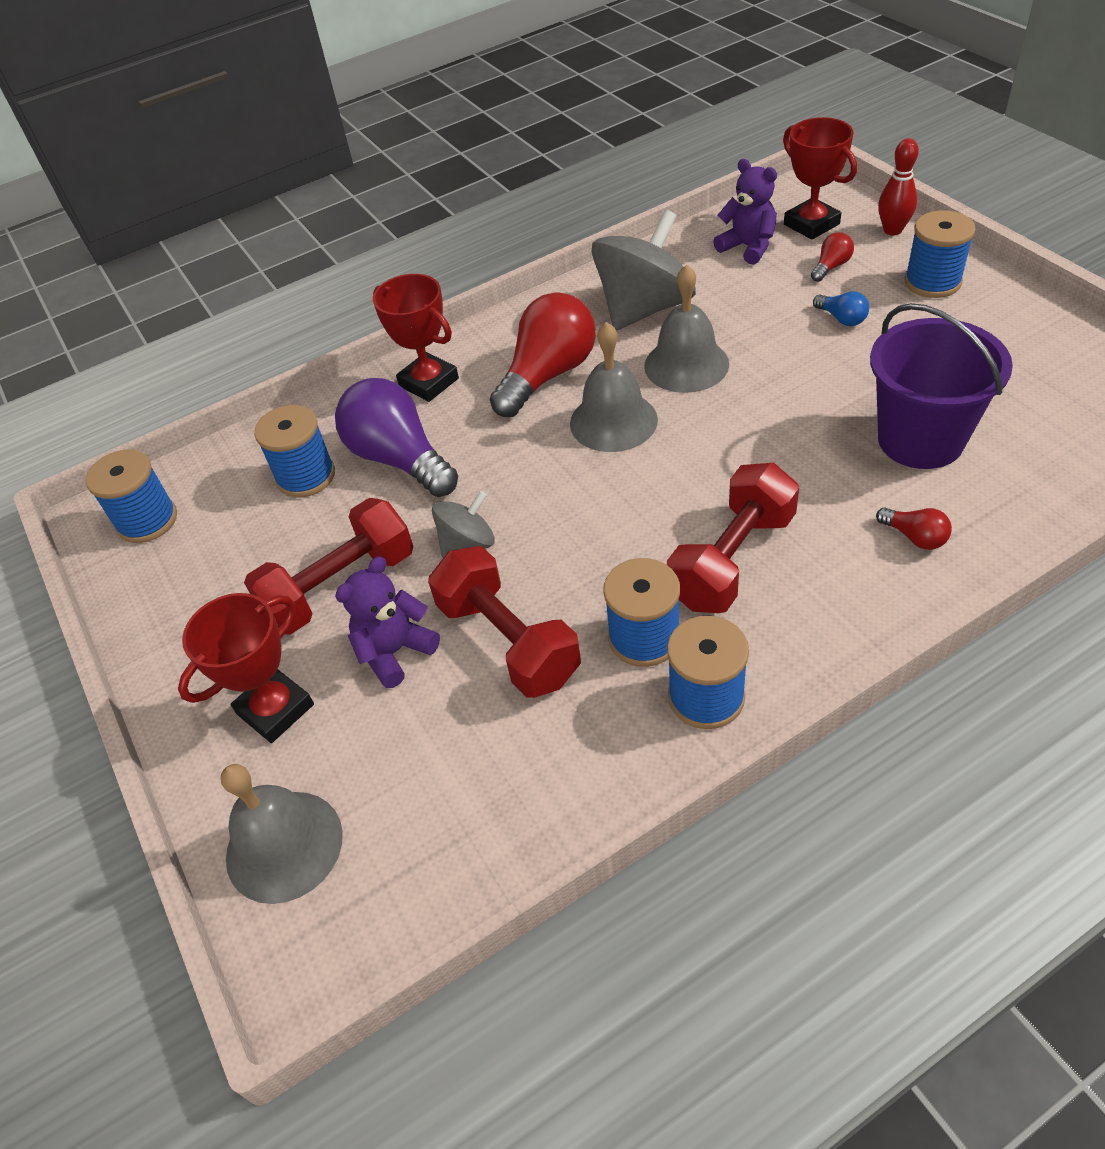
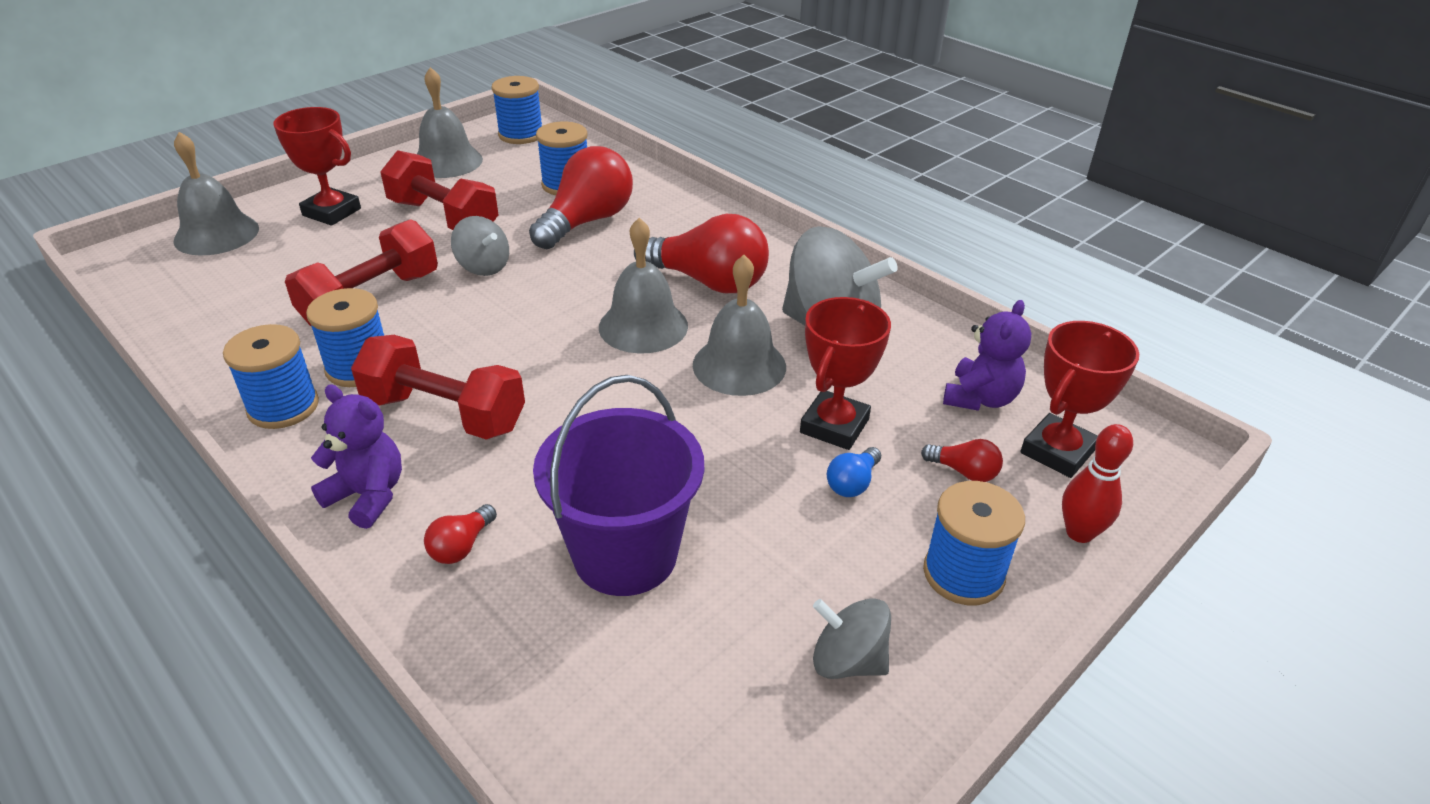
camera: 70 degrees right, 10 degrees down
purple light bulb [335,378,458,497] -> red light bulb [529,146,633,249]
purple teddy bear [335,556,440,688] -> purple teddy bear moved to [311,384,402,529]
red trophy [373,274,459,402] -> red trophy moved to [800,297,891,450]
none -> grey bell [417,67,483,178]
none -> grey spinning top [813,598,891,679]

